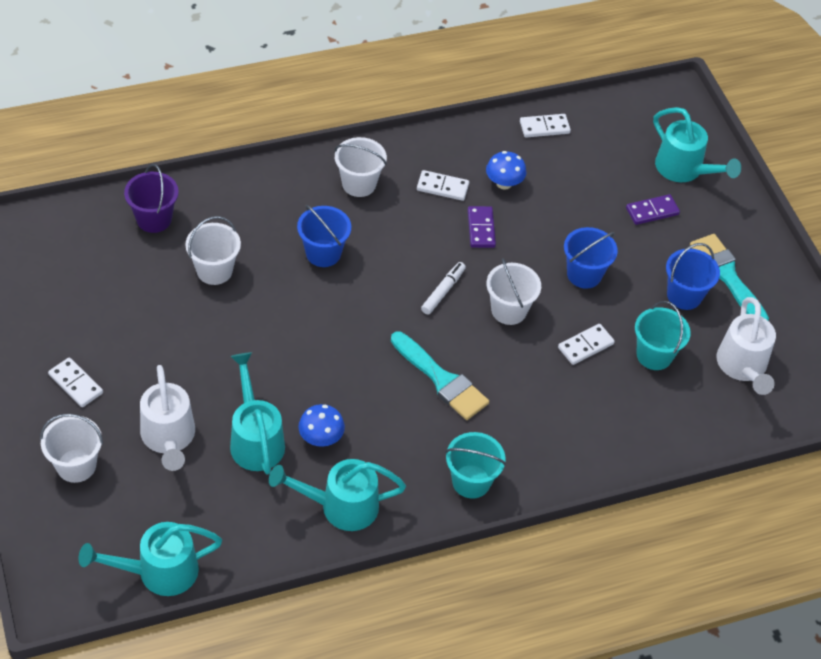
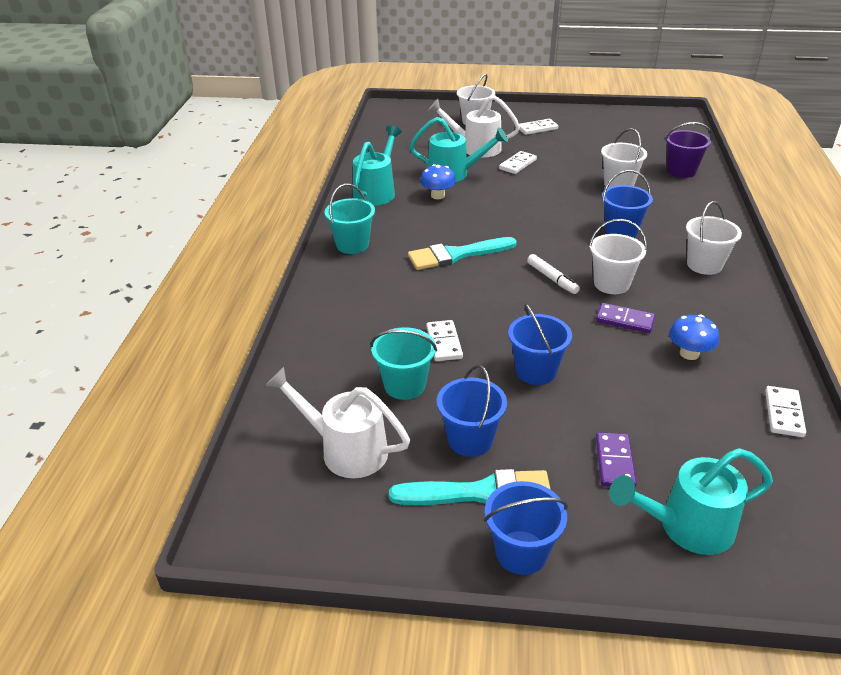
camera: 120 degrees right, 15 degrees down
turquoise watering can [78,522,222,596] -> none
white domino [417,170,469,201] -> white domino moved to [499,151,537,174]
white bucket [487,258,541,325] -> white bucket moved to [589,219,647,294]
none -> blue bucket [484,481,568,575]

